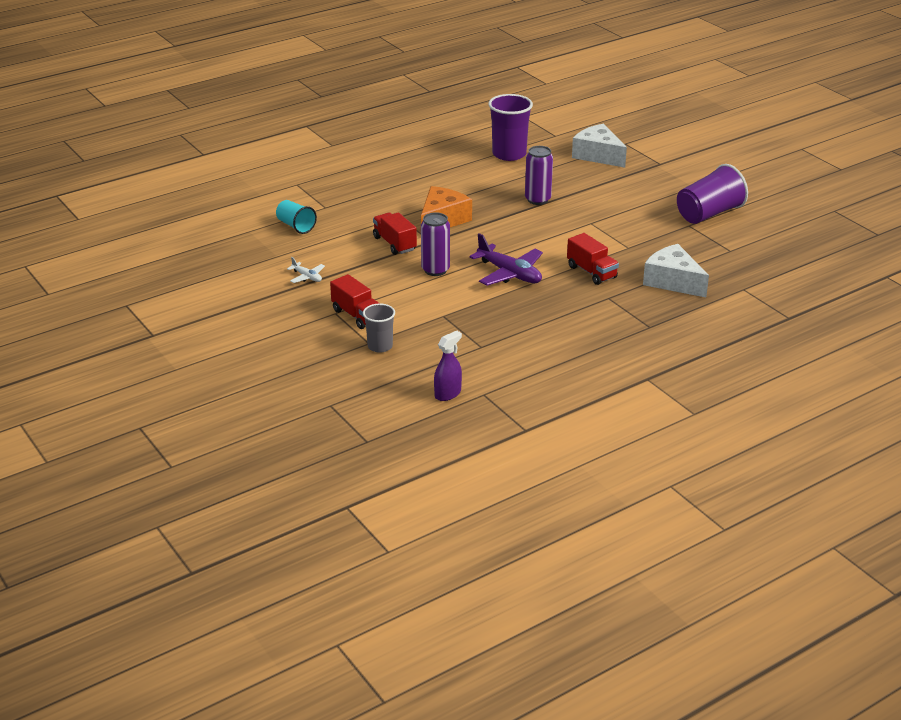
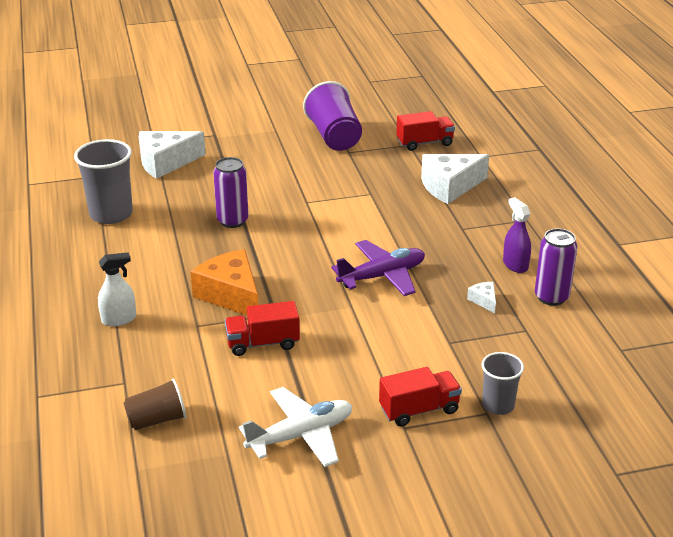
camera: 70 degrees left, 0 degrees up
turquoise cup [276,200,317,234] -> brown cup [123,379,186,430]
white plane [287,257,325,283] -> white plane [239,387,352,467], size x1.99
purple can [421,212,450,276] -> purple can moved to [535,228,577,306]
purple spray bottle [434,331,462,401] -> purple spray bottle moved to [503,197,531,273]
purple cup [488,94,533,161] -> grey cup [74,139,133,224]
red truck [567,233,619,285] -> red truck moved to [396,111,455,151]
none -> white spray bottle [98,252,136,326]
none -> white cheese [467,282,496,313]

